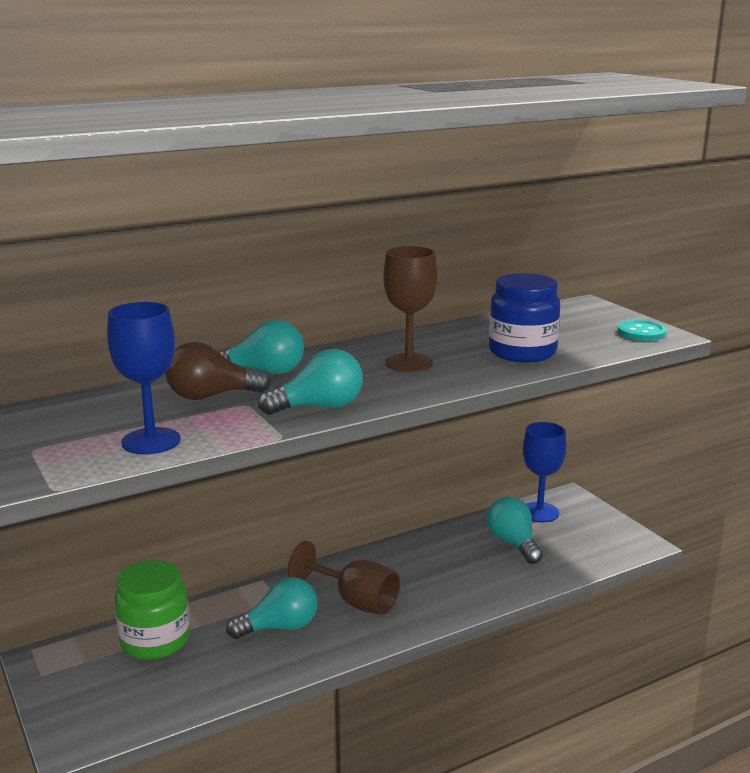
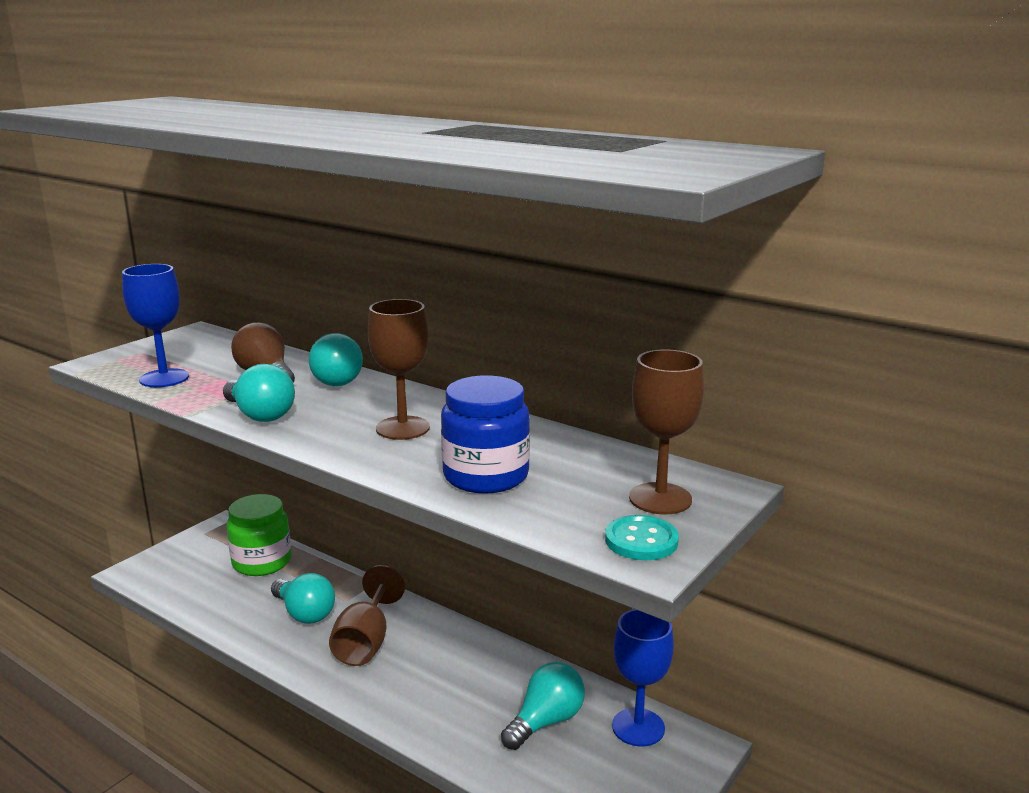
camera: 65 degrees right, 0 degrees up
none -> brown goblet [629,349,704,514]

